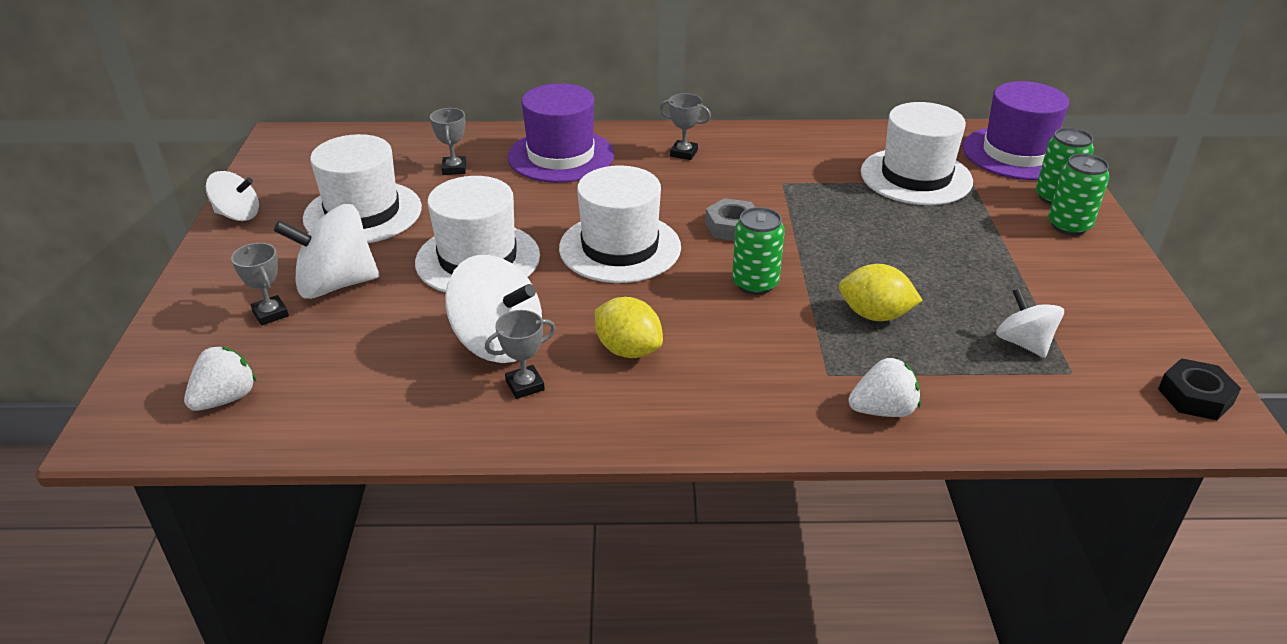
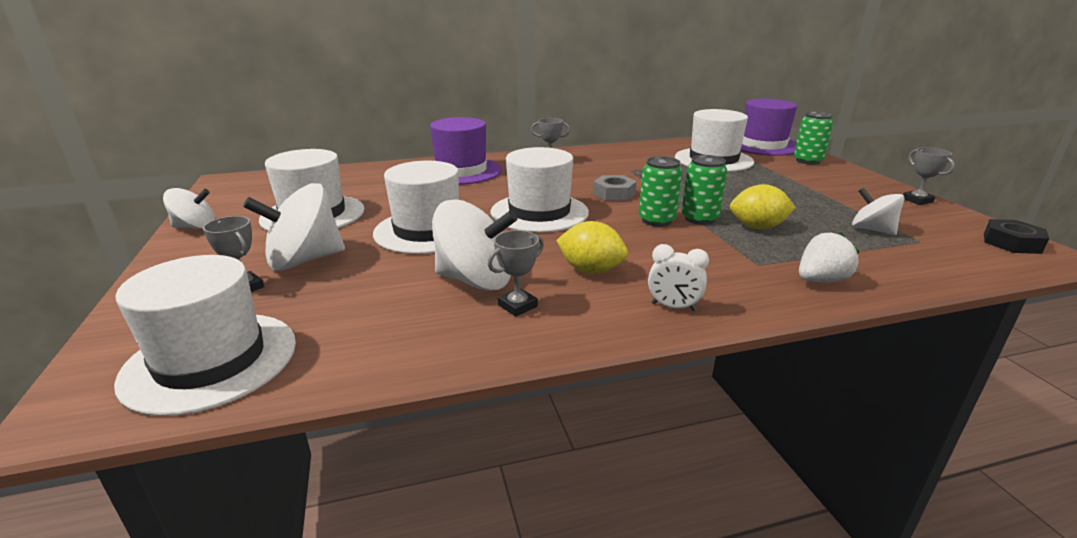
camera: 15 degrees left, 10 degrees down
white strawberry [184,346,256,411] -> white hat [114,255,296,416]
grey trophy [430,108,466,175] -> grey trophy moved to [903,147,955,205]
green can [1048,154,1109,235] -> green can moved to [682,155,727,225]
none -> white clock [648,244,709,311]

